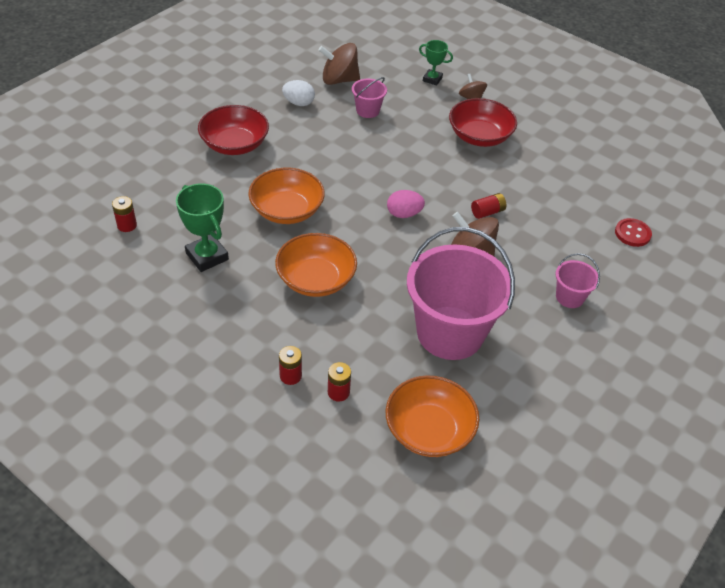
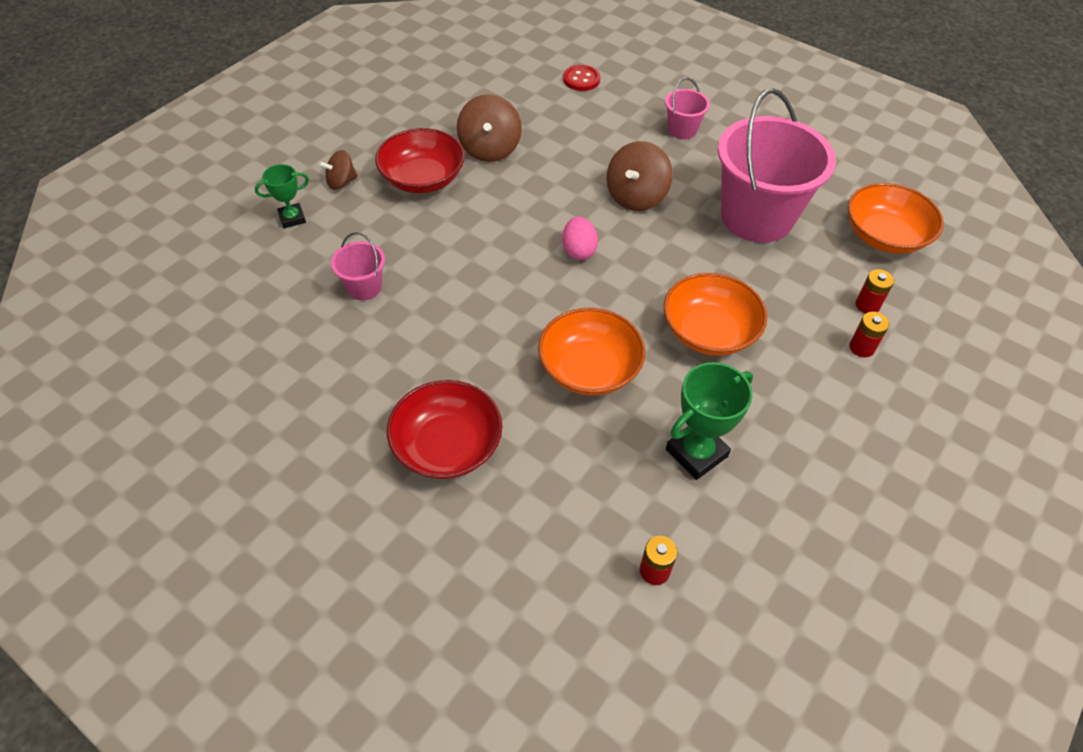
camera: 90 degrees left, 5 degrees up
white egg [282,80,315,106] -> none
brown spinning top [319,43,360,85] -> brown spinning top moved to [457,94,522,162]
green trophy [419,40,453,86] -> green trophy turned 45 degrees clockwise [255,164,309,228]
red battery [471,193,506,219] -> none

